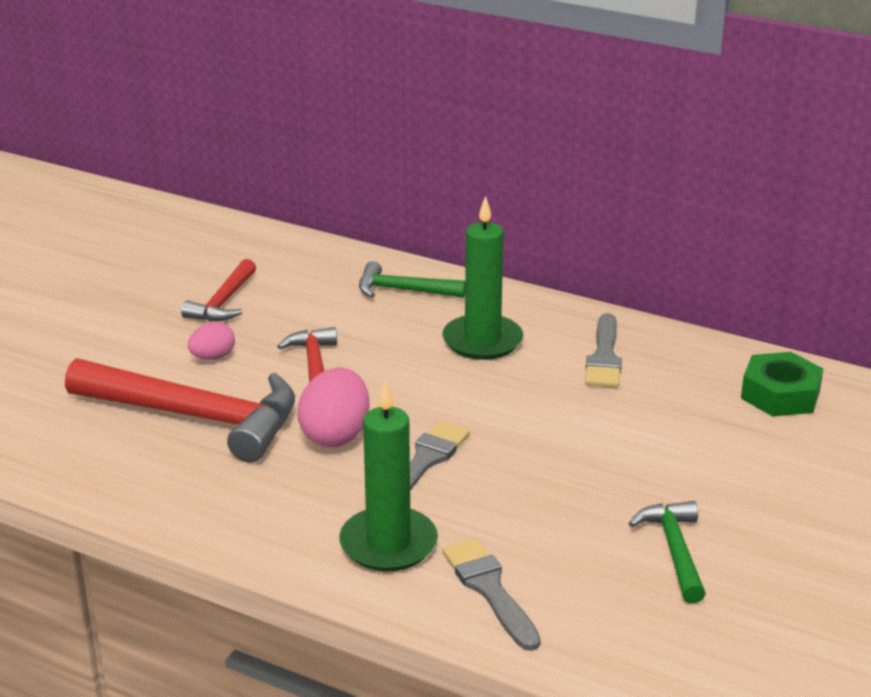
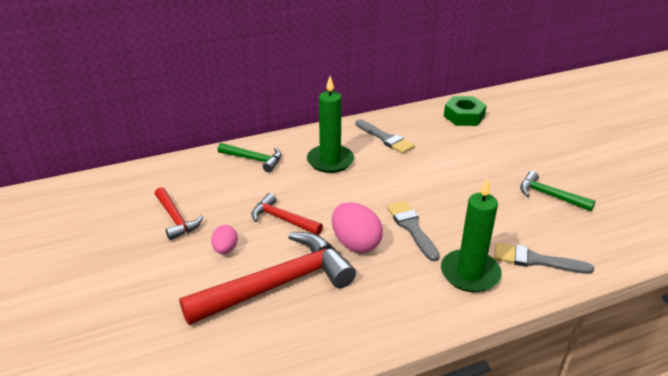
camera: 50 degrees left, 5 degrees up
green hammer [359,261,465,298] -> green hammer turned 120 degrees counterclockwise [218,143,282,172]

